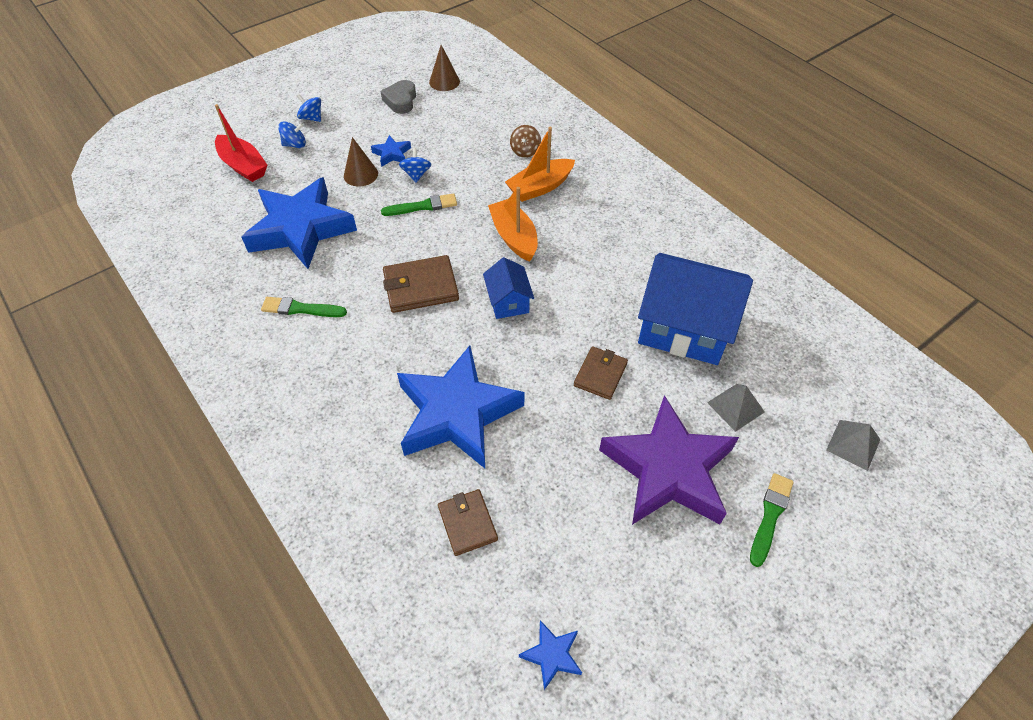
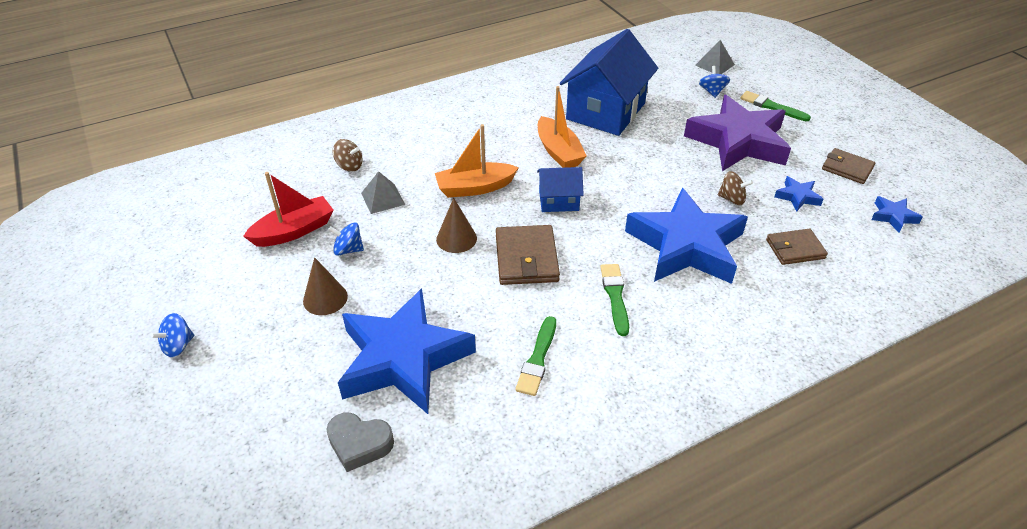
camera: 80 degrees left, 10 degrees down
red boat [215,104,267,182] -> red boat moved to [243,172,334,247]
blue spinning top [278,121,306,148] -> blue spinning top moved to [699,66,730,98]
blue star [371,135,411,167] -> blue star moved to [774,176,823,211]
grey heart [380,80,416,114] -> grey heart moved to [326,413,394,472]
green brush [381,193,457,216] -> green brush moved to [600,264,629,336]
brown cone [429,45,460,91] -> brown cone moved to [436,198,477,253]
orange boat [505,127,575,202] -> orange boat moved to [538,86,587,168]
brown wallet [574,346,628,400] -> brown wallet moved to [822,148,876,184]
grey pyramid [707,384,765,432] -> grey pyramid moved to [361,171,405,214]
none -> brown spinning top [718,171,753,205]

